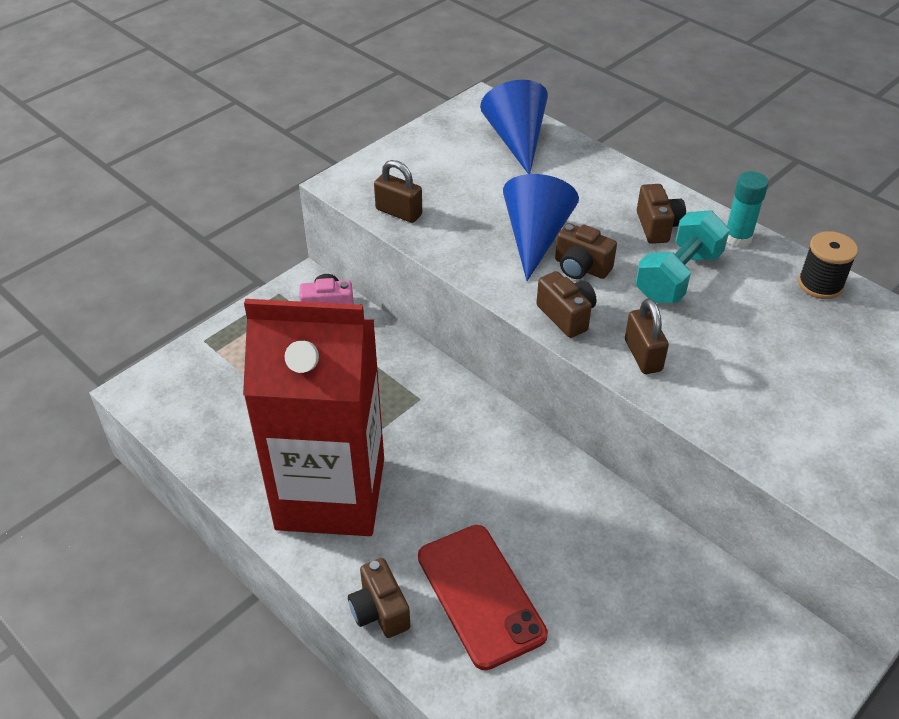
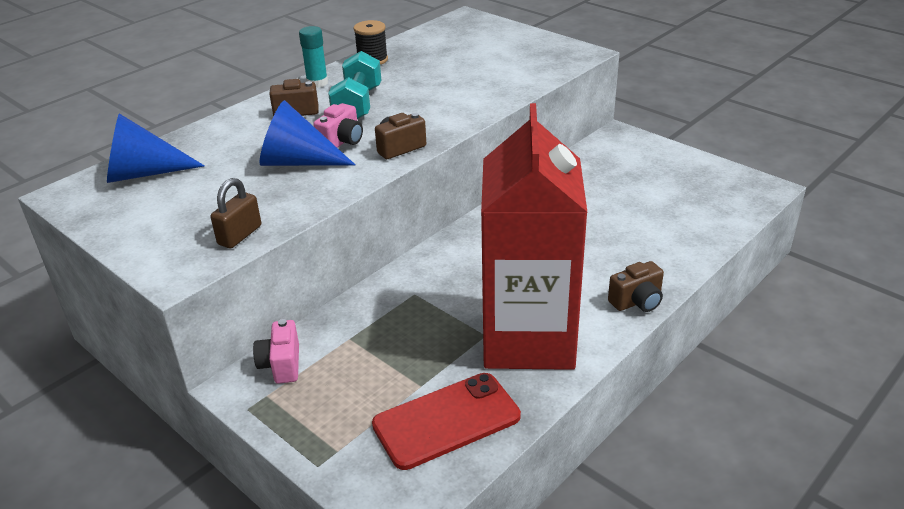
camera: 90 degrees left, 10 degrees down
red phone [418,525,548,670] -> red phone moved to [372,373,521,470]
brown camera [555,223,617,279] -> pink camera [313,103,363,148]
brown padlock [625,298,669,374] -> none
turquoise dumbbell [635,210,730,303] -> turquoise dumbbell turned 60 degrees clockwise [328,51,381,119]

